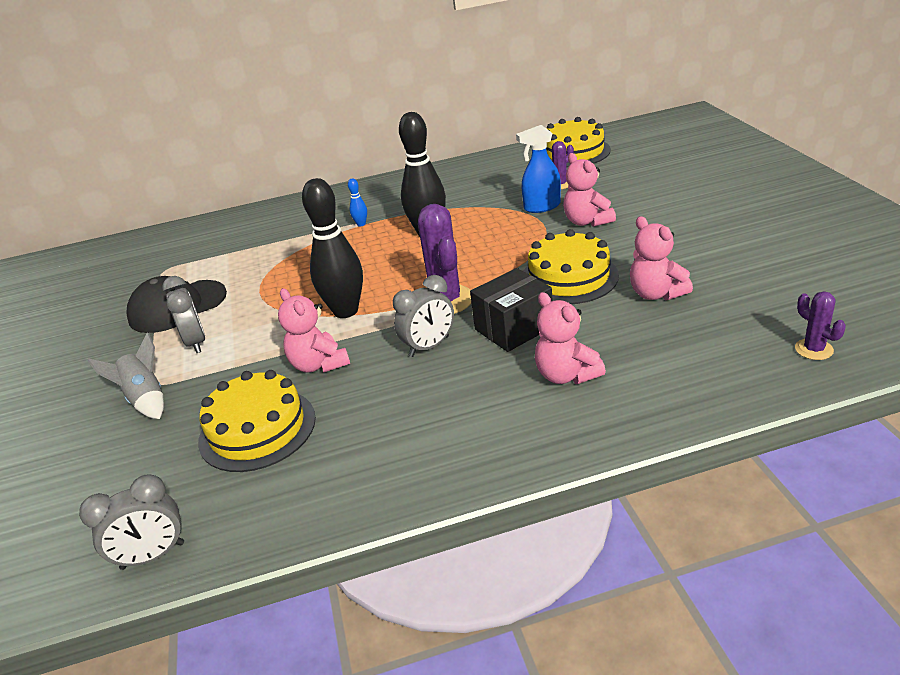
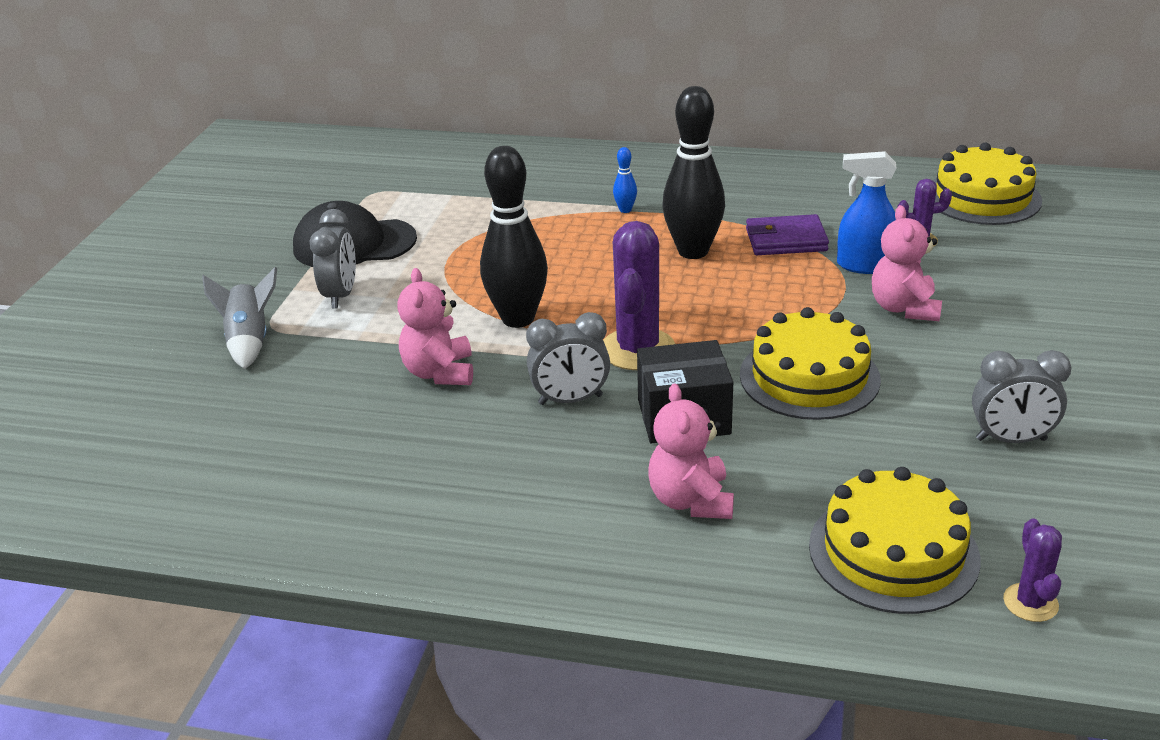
camera: 25 degrees right, 0 degrees up
grey clock [79,474,184,570] -> grey clock moved to [972,350,1072,443]
yellow cake [198,370,316,472] -> yellow cake moved to [809,467,981,614]
pink teddy bear [630,216,693,300] -> none
none -> purple wallet [746,214,829,255]

